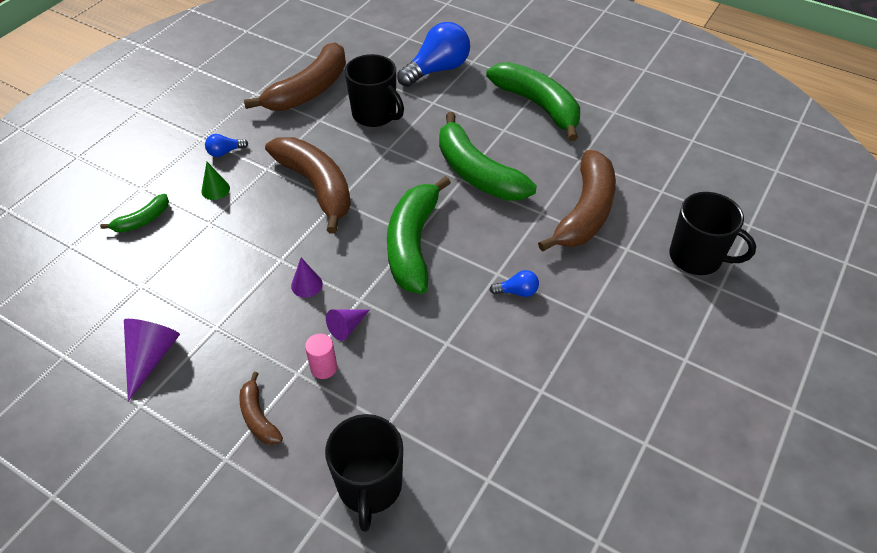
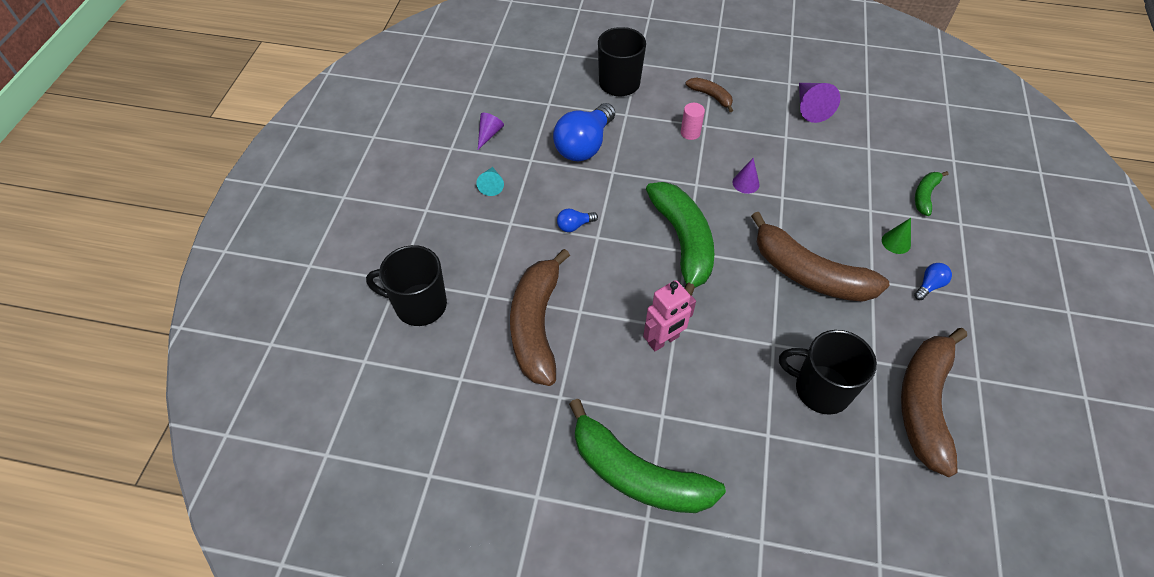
camera: 160 degrees right, 5 degrees up
purple cone [326,309,369,341] -> purple cone moved to [478,113,504,150]
blue light bulb [397,22,470,87] -> blue light bulb moved to [553,103,615,161]
green banana [439,112,537,201] -> pink robot [643,280,696,351]
none -> turquoise cone [476,167,504,196]

